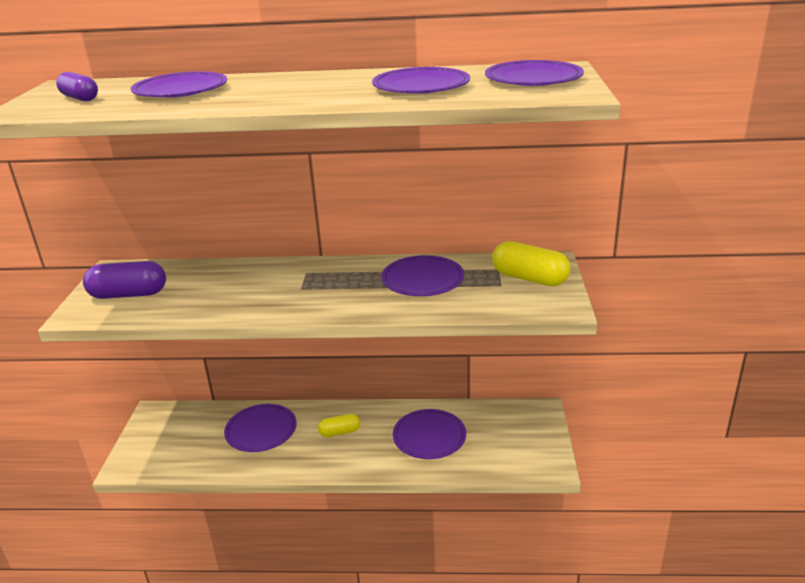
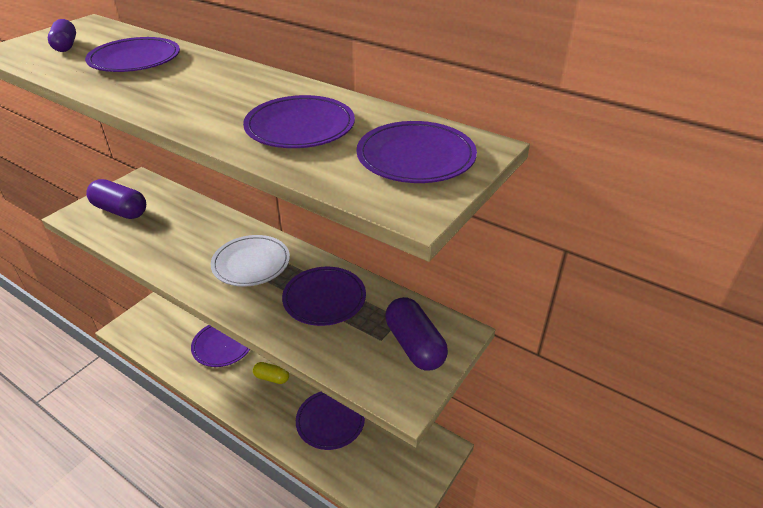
camera: 30 degrees right, 10 degrees up
yellow capsule [492,241,571,286] -> purple capsule [385,297,448,370]
none -> white plate [211,235,290,287]

